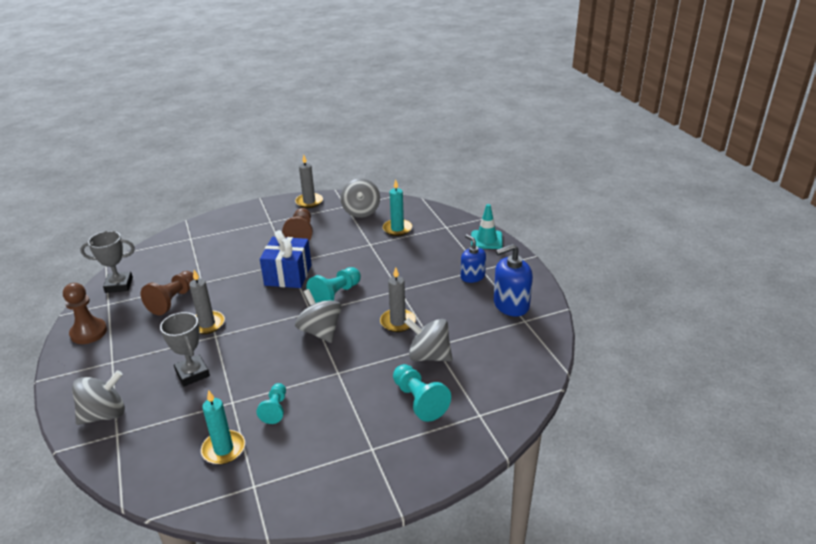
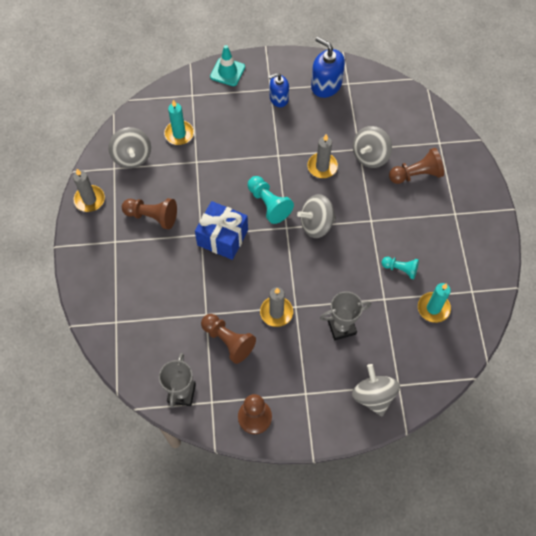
camera: 75 degrees left, 30 degrees up
grey spinning top [340,178,380,218] -> grey spinning top turned 60 degrees clockwise [108,127,151,168]
turquoise pawn [393,364,451,422] -> brown pawn [389,148,444,184]
blue soap dispenser [494,244,533,317] -> blue soap dispenser turned 135 degrees clockwise [311,37,345,98]

